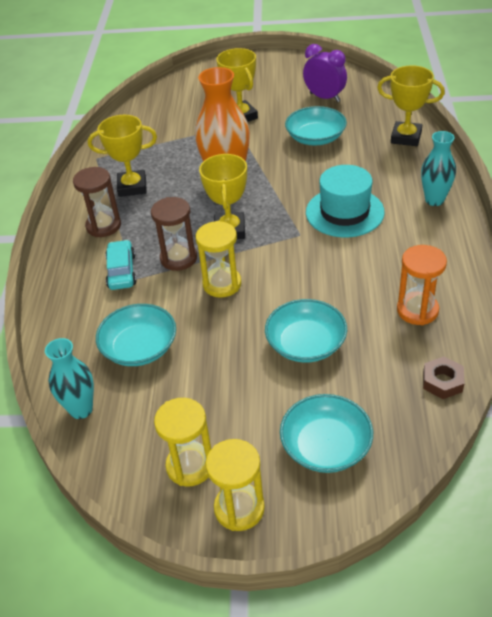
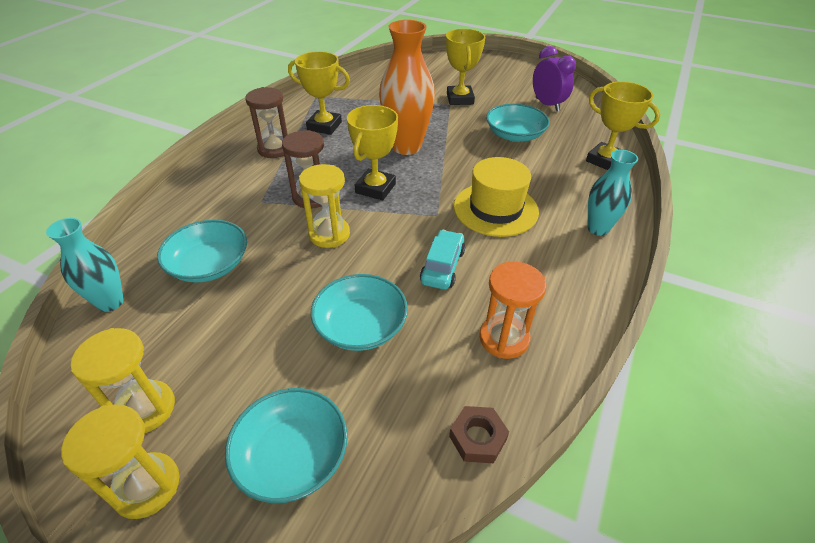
camera: 20 degrees right, 0 degrees up
turquoise car [105,240,137,290] -> turquoise car moved to [420,230,465,290]
turquoise hat [306,165,385,237] -> yellow hat [454,157,539,237]

